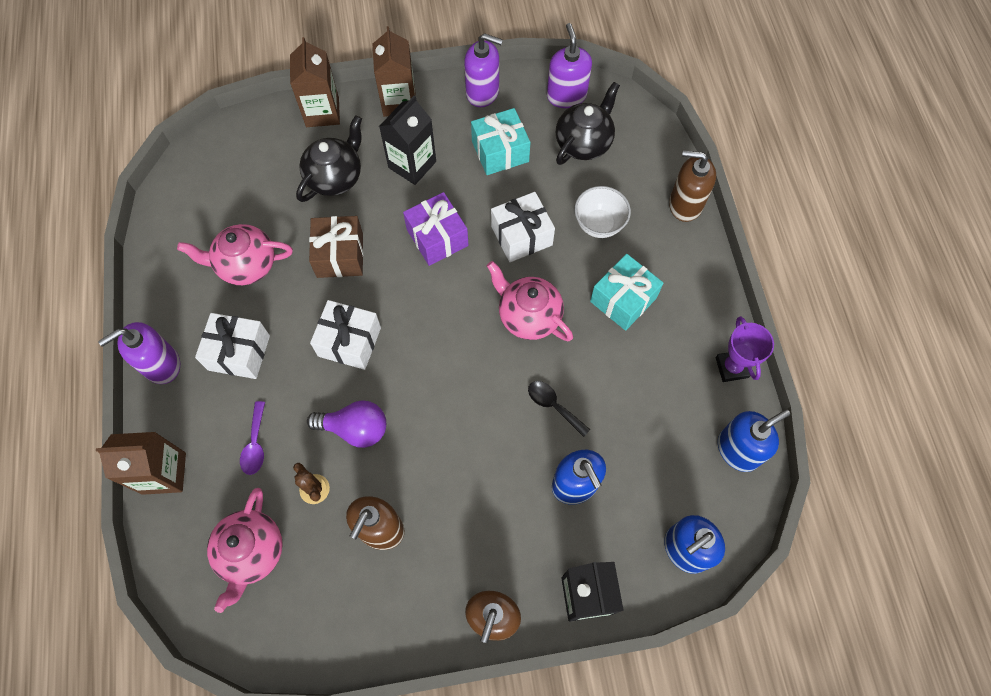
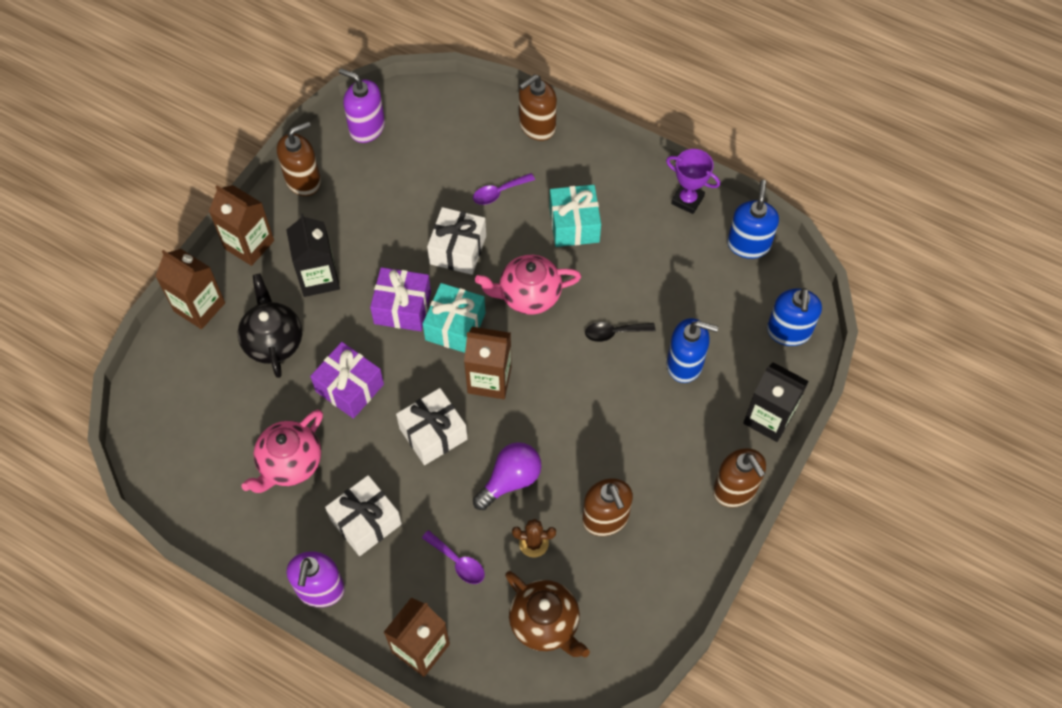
camera: 50 degrees left, 5 degrees down
pink teapot [207,488,283,613] -> brown teapot [505,571,590,658]
brown gift [309,216,363,278] -> purple gift [310,342,384,419]
purple soap dispenser [464,33,503,107] -> brown soap dispenser [277,121,321,196]
turquoise gift [471,108,531,175] -> turquoise gift moved to [423,283,486,353]
black teapot [556,82,620,165] -> none
white bowl [574,186,631,238] -> purple spoon [473,173,535,205]
none -> brown carton [464,327,512,399]

